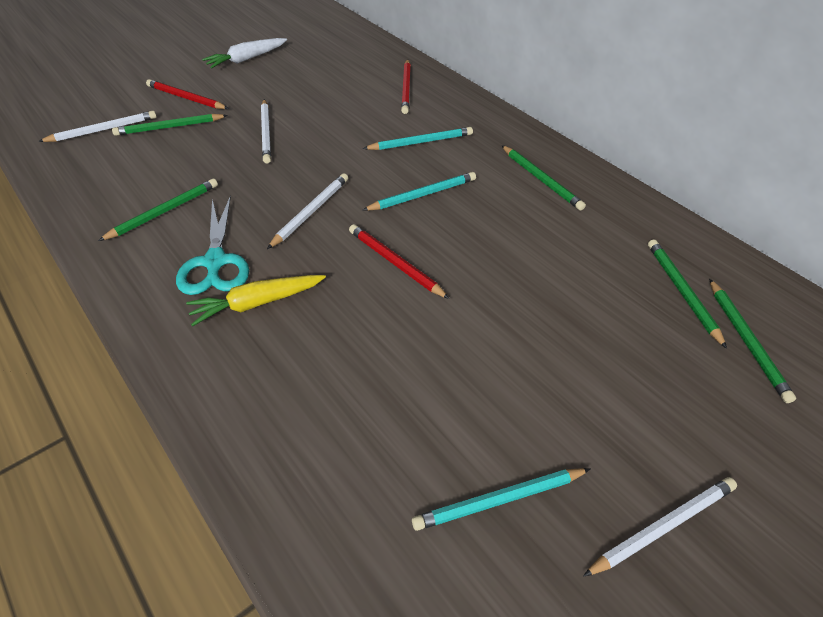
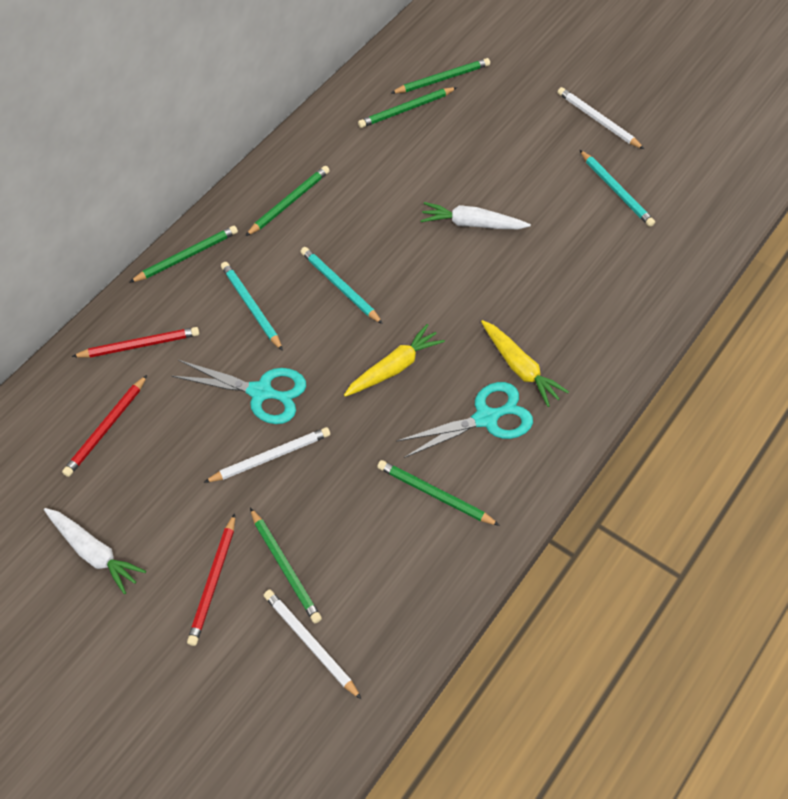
camera: 105 degrees left, 10 degrees up
white pencil [267,173,348,249] -> yellow carrot [344,324,445,397]
red pencil [349,224,450,299] -> red pencil moved to [62,375,147,477]
none -> green pencil [129,226,238,283]
none -> turquoise scissors [172,360,306,424]
none -> white carrot [421,202,531,229]

